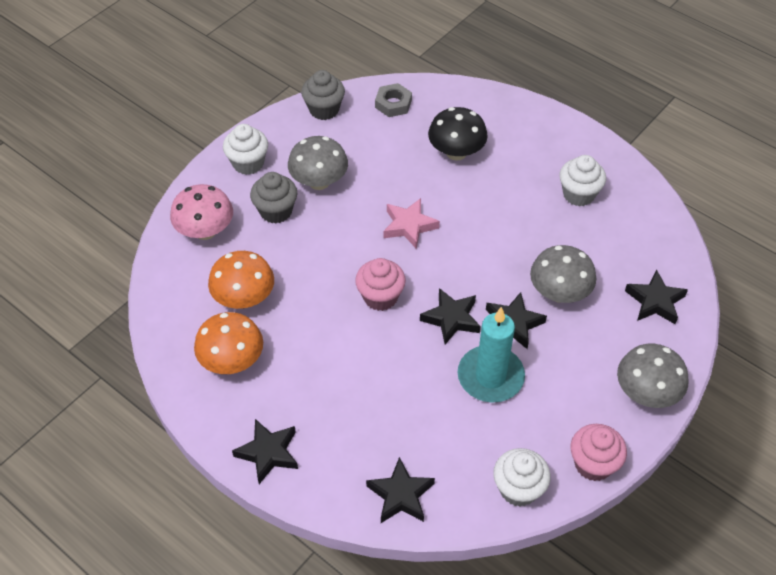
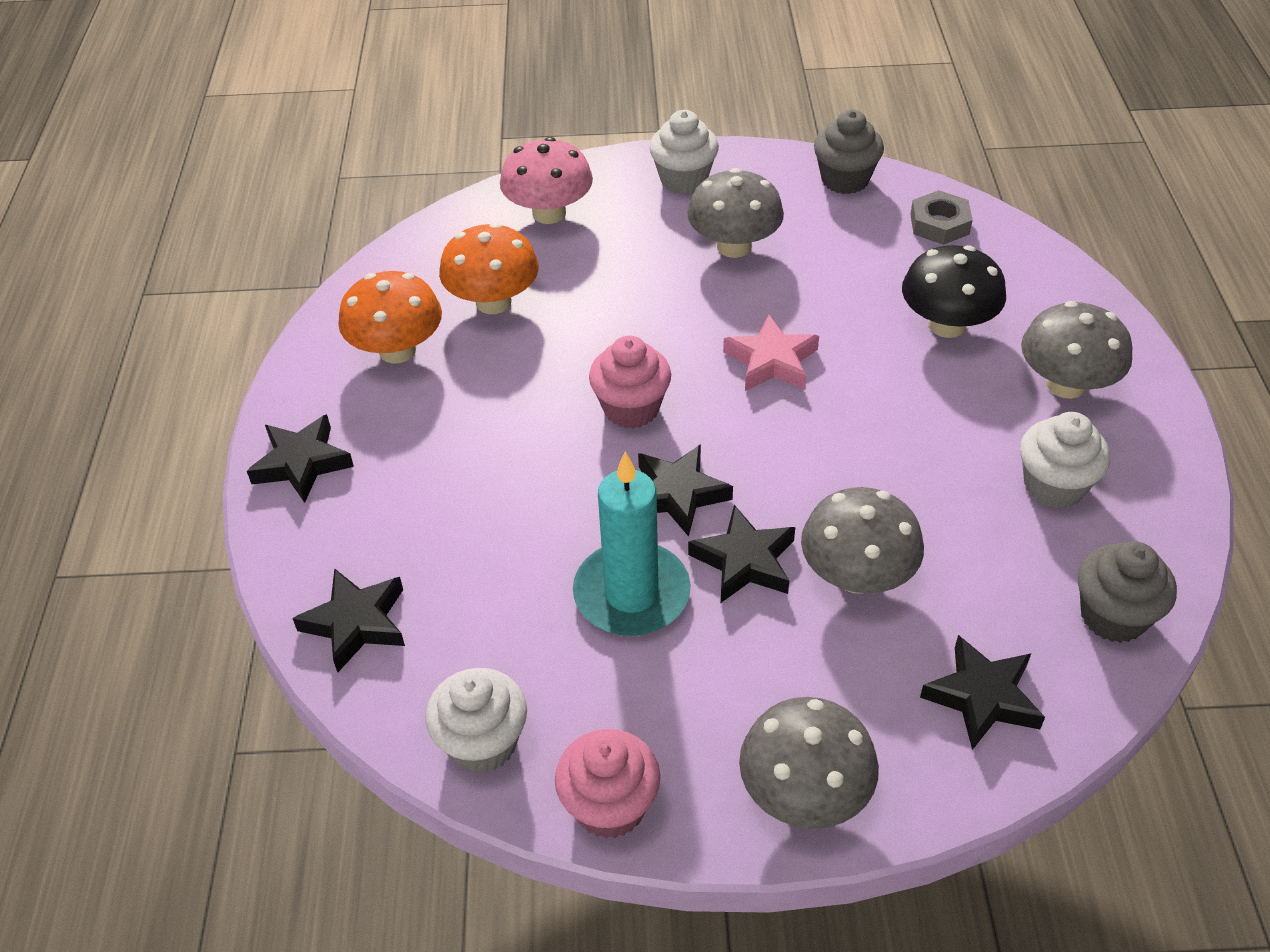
camera: 50 degrees right, 5 degrees down
grey cupcake [250,172,297,224] -> grey cupcake moved to [1078,541,1177,643]
none -> grey mushroom [1021,301,1132,399]

